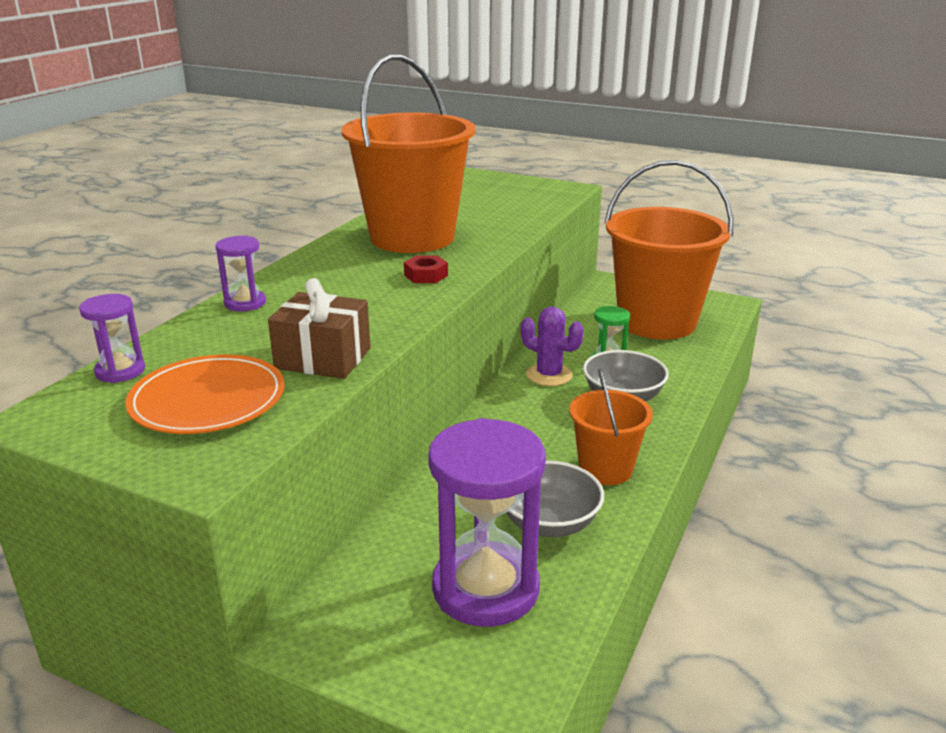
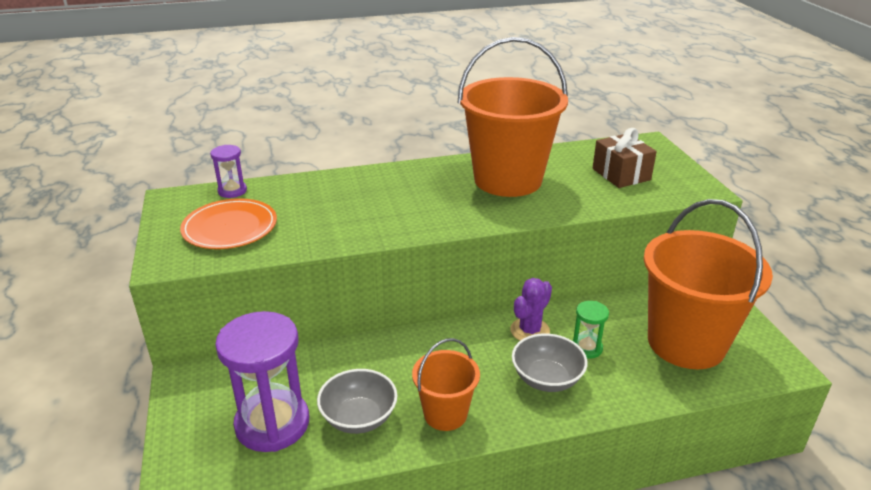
camera: 50 degrees right, 5 degrees up
purple hourglass [215,236,266,311] -> none
brown gift [268,278,370,379] -> brown gift moved to [592,128,657,188]
red nut [404,255,448,283] -> none
purple cactus [521,306,584,386] -> purple cactus turned 45 degrees clockwise [510,278,552,341]

